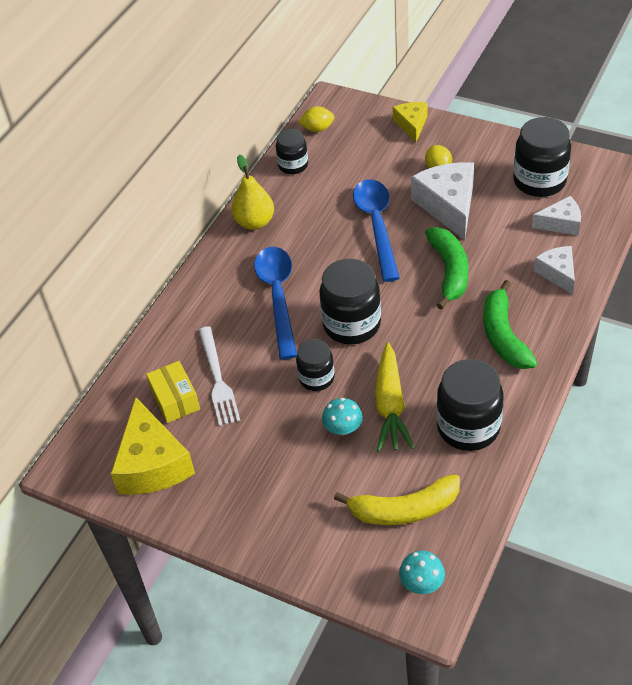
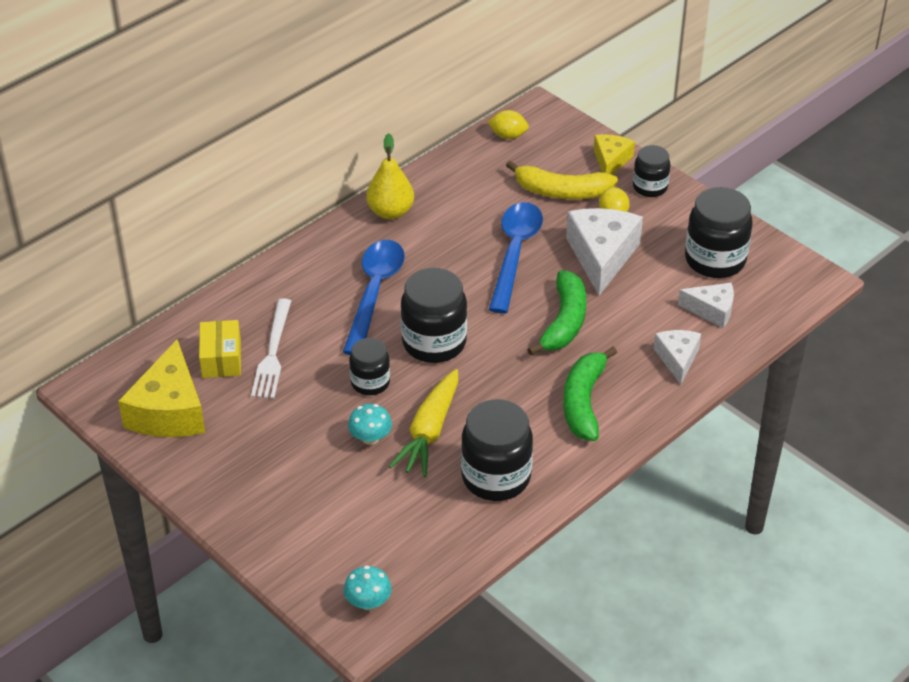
camera: 15 degrees right, 5 degrees down
black jar [276,129,308,174] -> black jar moved to [633,145,670,197]
yellow banana [334,474,460,525] -> yellow banana moved to [506,160,618,199]

